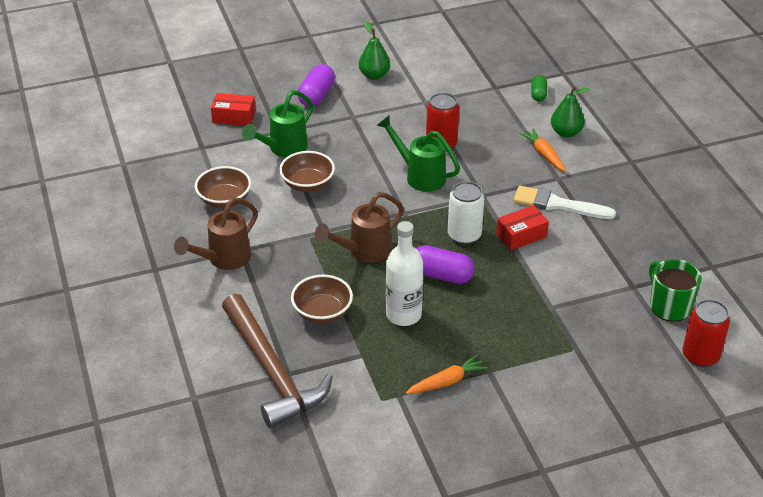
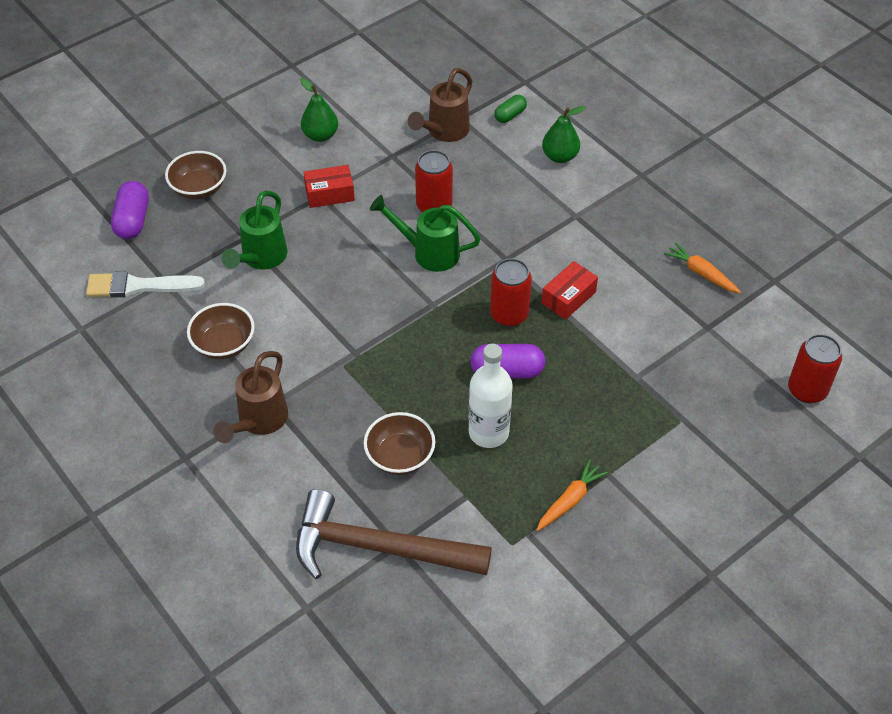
camera: 20 degrees left, 10 degrees up
red box [211,93,256,126] -> red box moved to [304,165,355,208]
brown hammer [222,294,333,428] -> brown hammer turned 150 degrees clockwise [296,489,492,579]
brown bowl [279,151,335,192] -> brown bowl moved to [165,151,227,199]
purple capsule [298,64,335,107] -> purple capsule moved to [111,181,149,239]
brown watering can [315,192,404,263] -> brown watering can moved to [408,68,472,142]
white can [448,181,485,245] -> red can [490,259,532,327]
white brush [513,186,616,219] -> white brush moved to [86,271,205,297]
orange carrot [519,128,566,172] -> orange carrot moved to [664,242,741,293]
green capsule [531,75,547,102] -> green capsule turned 60 degrees clockwise [494,95,527,123]
green mug [649,259,702,322] -> none

